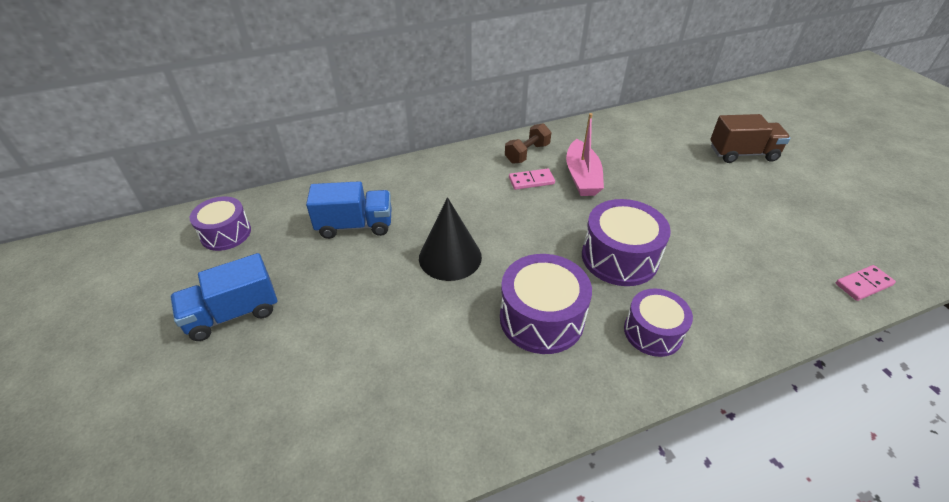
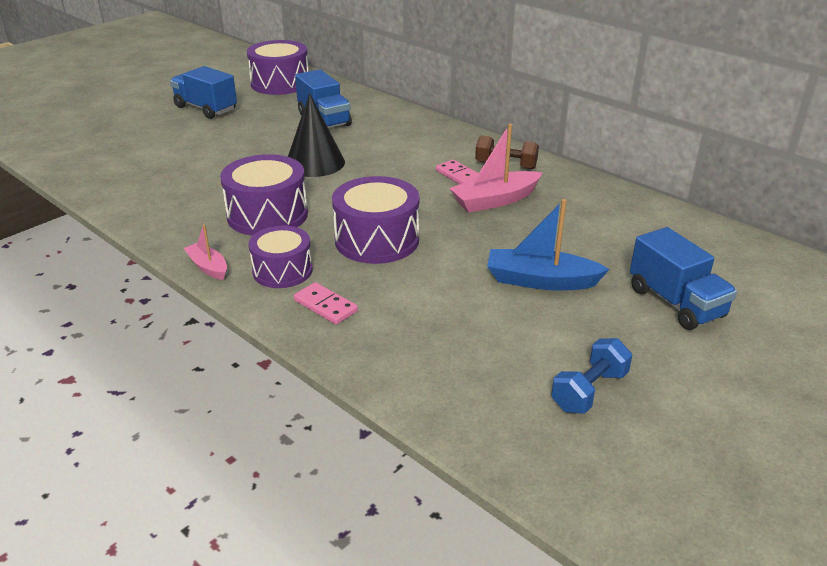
camera: 65 degrees right, 10 degrees down
purple drum [190,196,251,251] -> purple drum [247,40,309,95], size x1.50
brown truck [710,114,791,163] -> blue truck [630,227,737,330]
pink domino [836,265,896,301] -> pink domino moved to [294,282,358,325]
none -> pink boat [184,224,227,280]
none -> blue boat [487,199,610,290]
none -> blue dumbbell [551,338,632,414]

